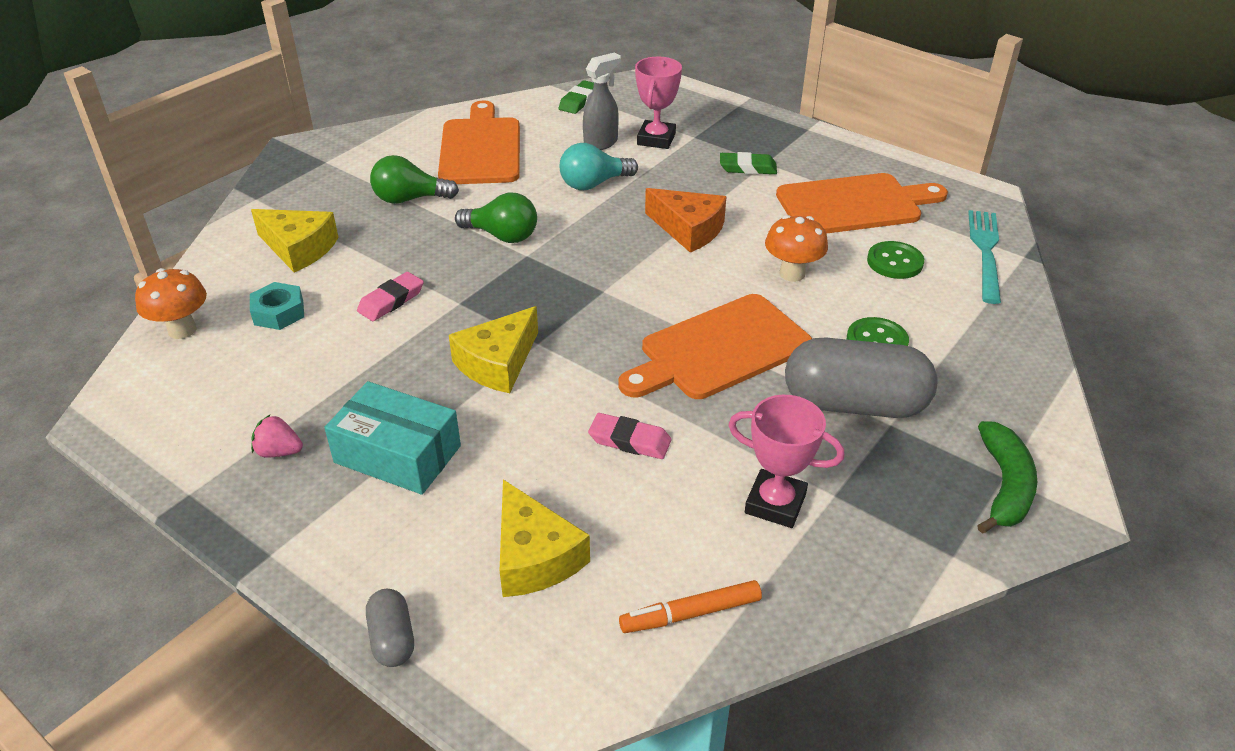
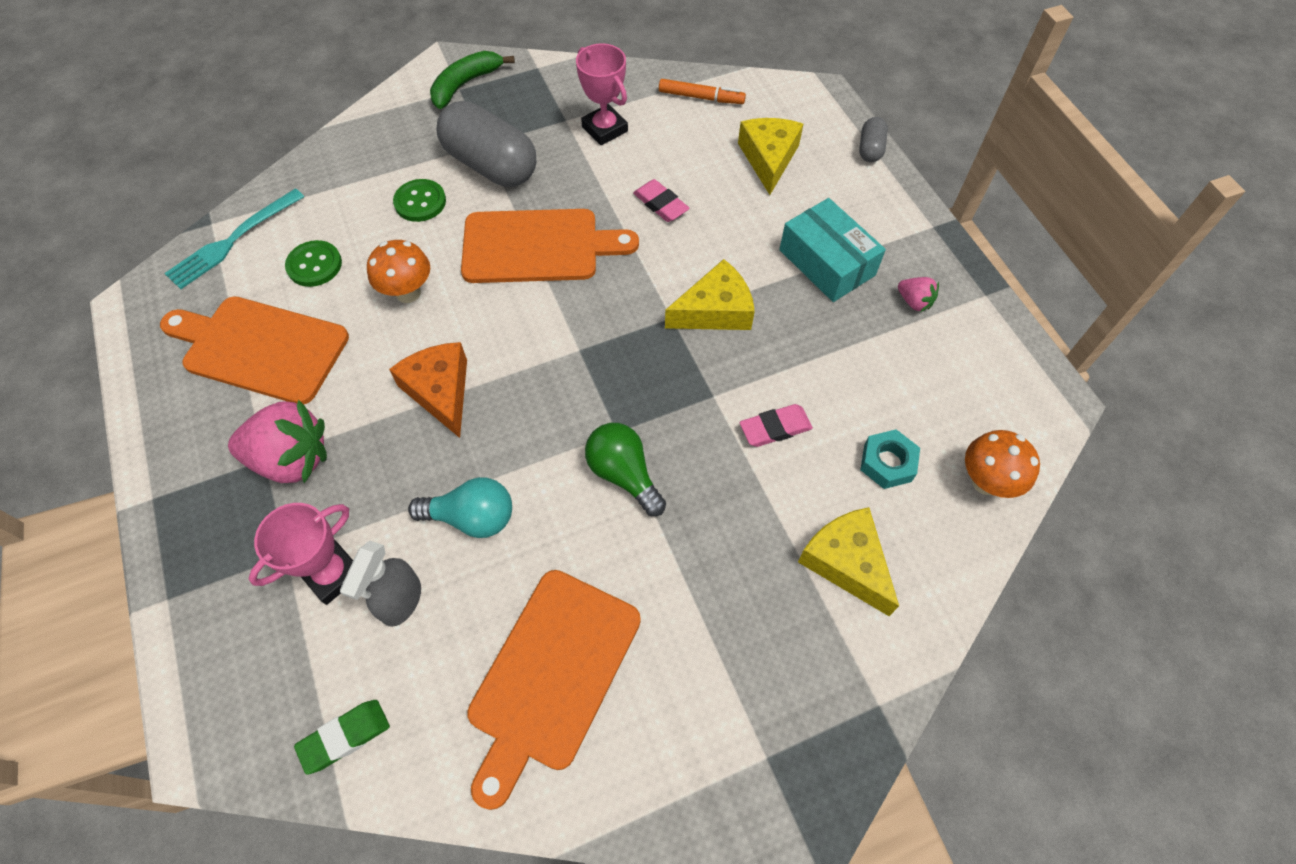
camera: 150 degrees left, 20 degrees up
green light bulb [370,155,459,204] -> none
grey spray bottle [583,53,621,150] -> grey spray bottle turned 60 degrees counterclockwise [340,541,421,627]
green eraser [720,152,777,174] -> pink strawberry [228,399,327,483]

